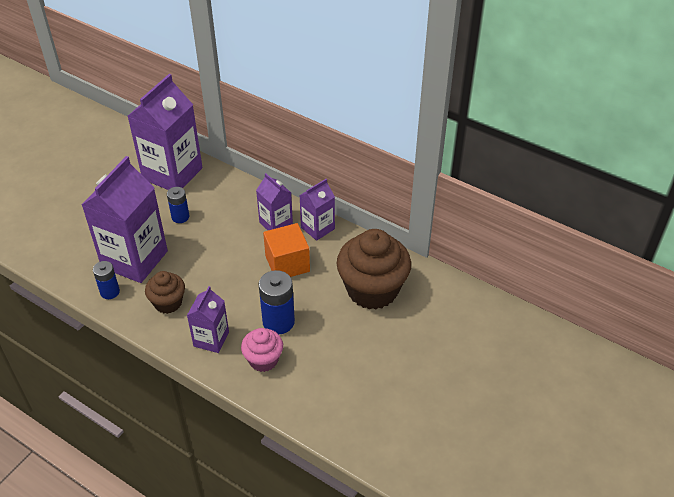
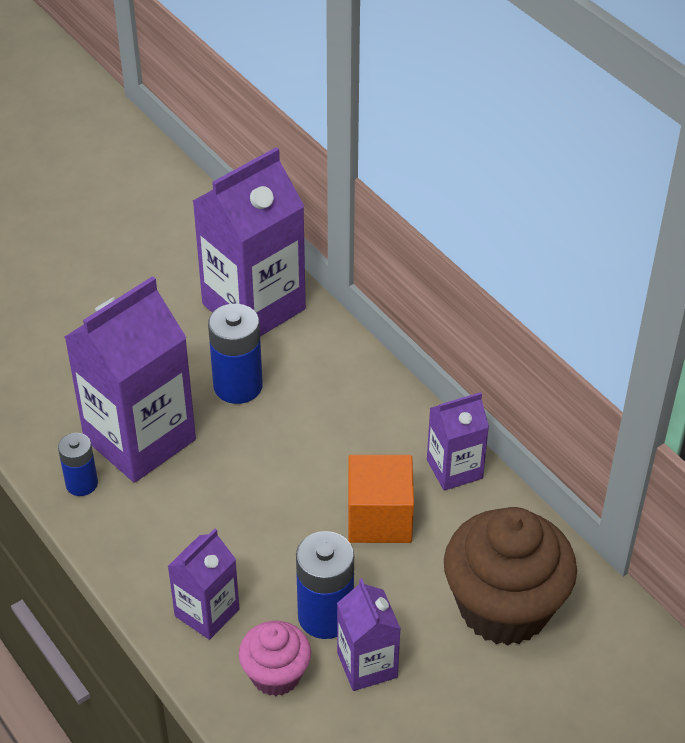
camera: 20 degrees right, 0 degrees up
brown cupcake [145,271,185,314] -> none
blue battery [167,187,189,223] -> blue battery [208,304,263,404], size x1.61
purple carton [256,173,293,230] -> purple carton moved to [337,578,401,691]

